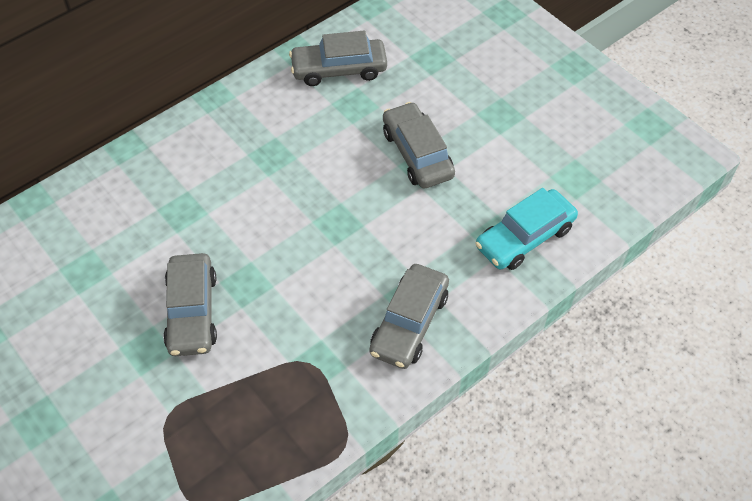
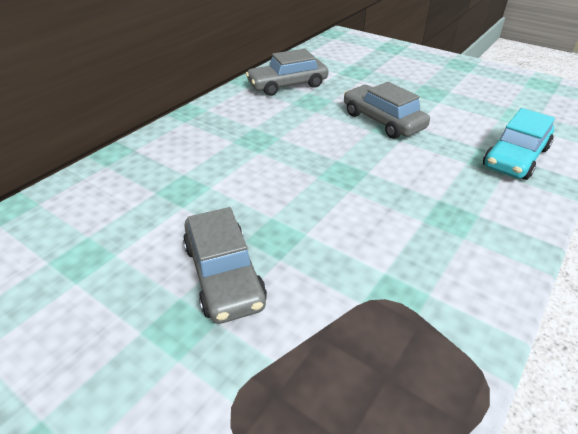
camera: 15 degrees left, 15 degrees down
grey car [369,264,449,369] -> none

